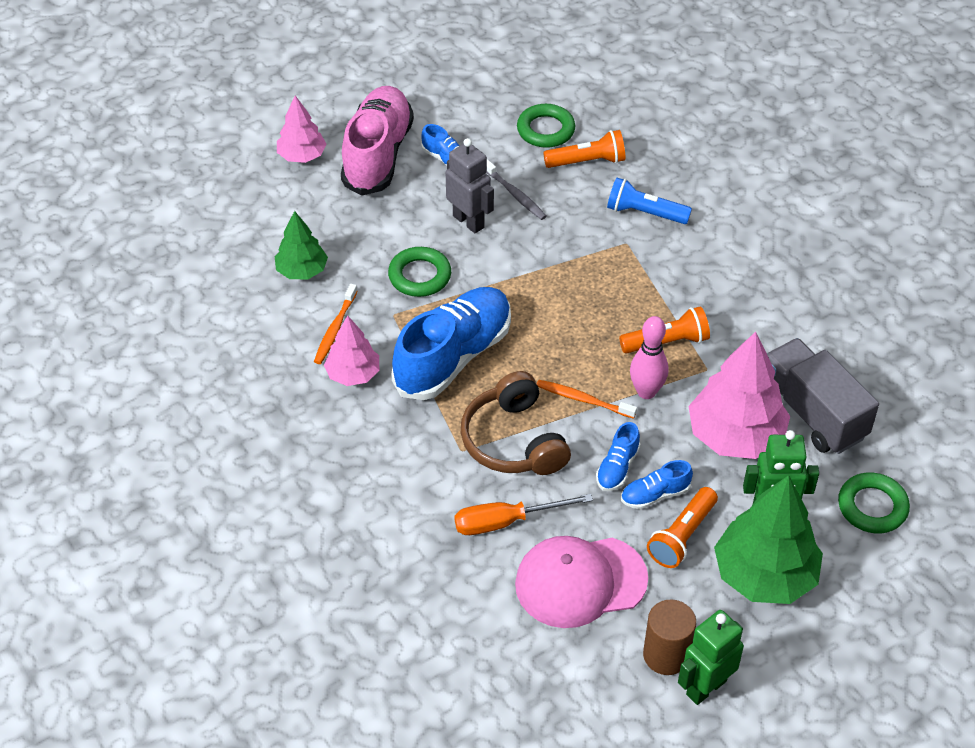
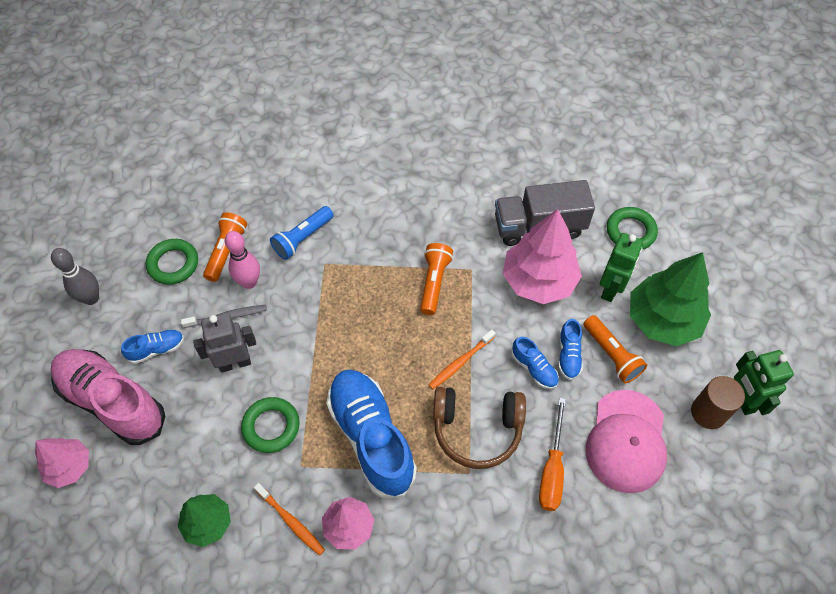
camera: 65 degrees left, 10 degrees up
pink bowling pin [630,316,668,399] -> pink bowling pin moved to [225,231,260,289]
none -> grey bowling pin [51,248,99,305]

